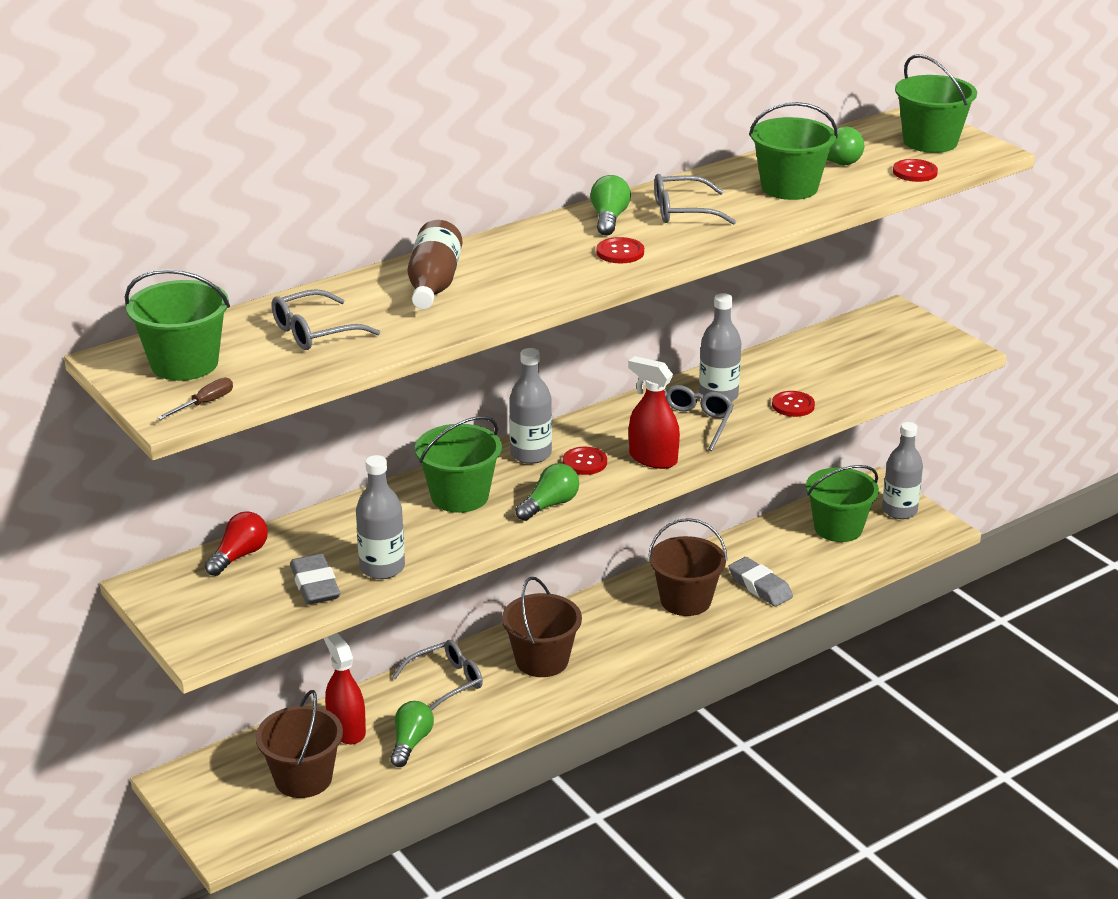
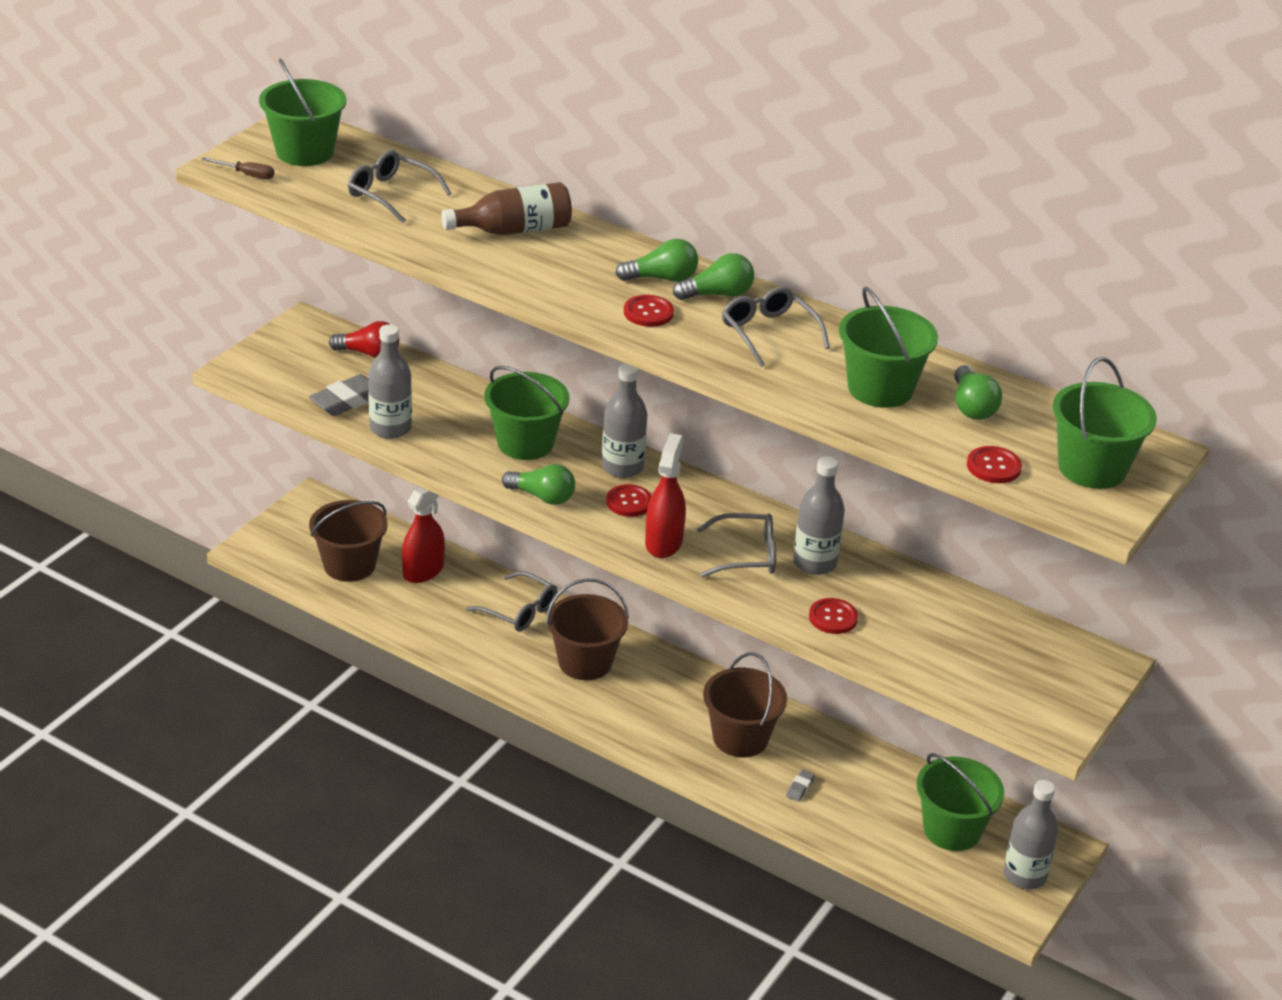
camera: 65 degrees right, 5 degrees up
green light bulb [390,701,434,767] -> green light bulb moved to [615,239,698,282]
grey eraser [728,557,793,607] -> grey eraser [786,769,815,802], size x0.49

